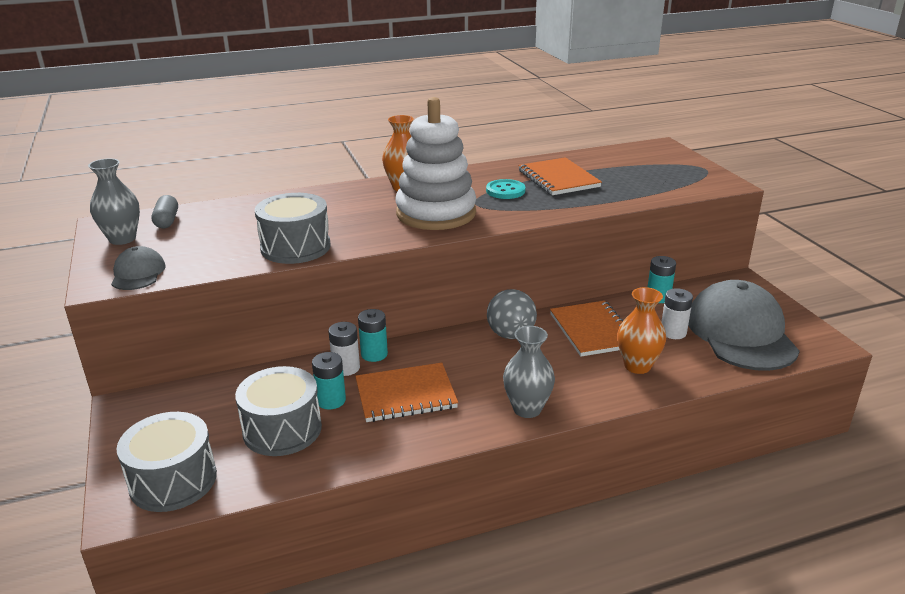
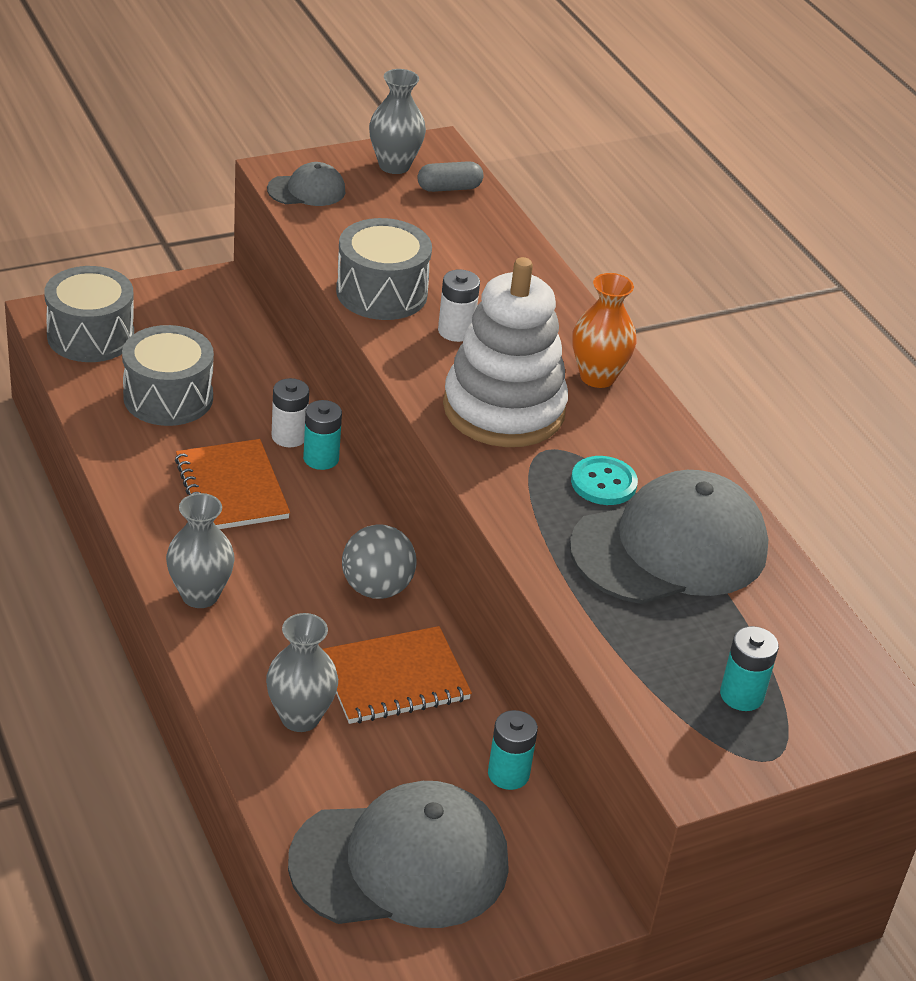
camera: 80 degrees right, 10 degrees up
turquoise battery [312,352,346,410] -> turquoise battery moved to [720,626,779,711]
orange notebook [518,157,602,195] -> grey cap [570,470,768,604]
orange vase [617,287,666,374] -> grey vase [266,613,338,732]
white battery [662,288,693,339] -> white battery moved to [438,269,480,342]

